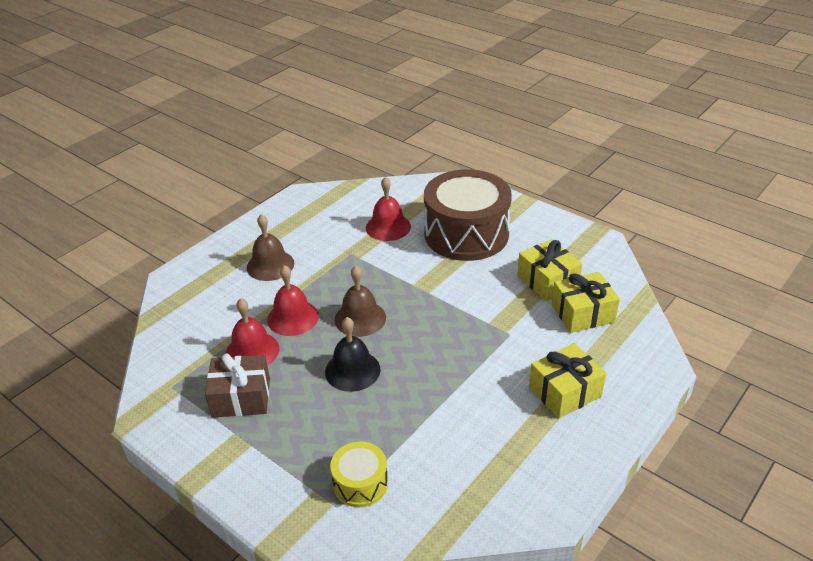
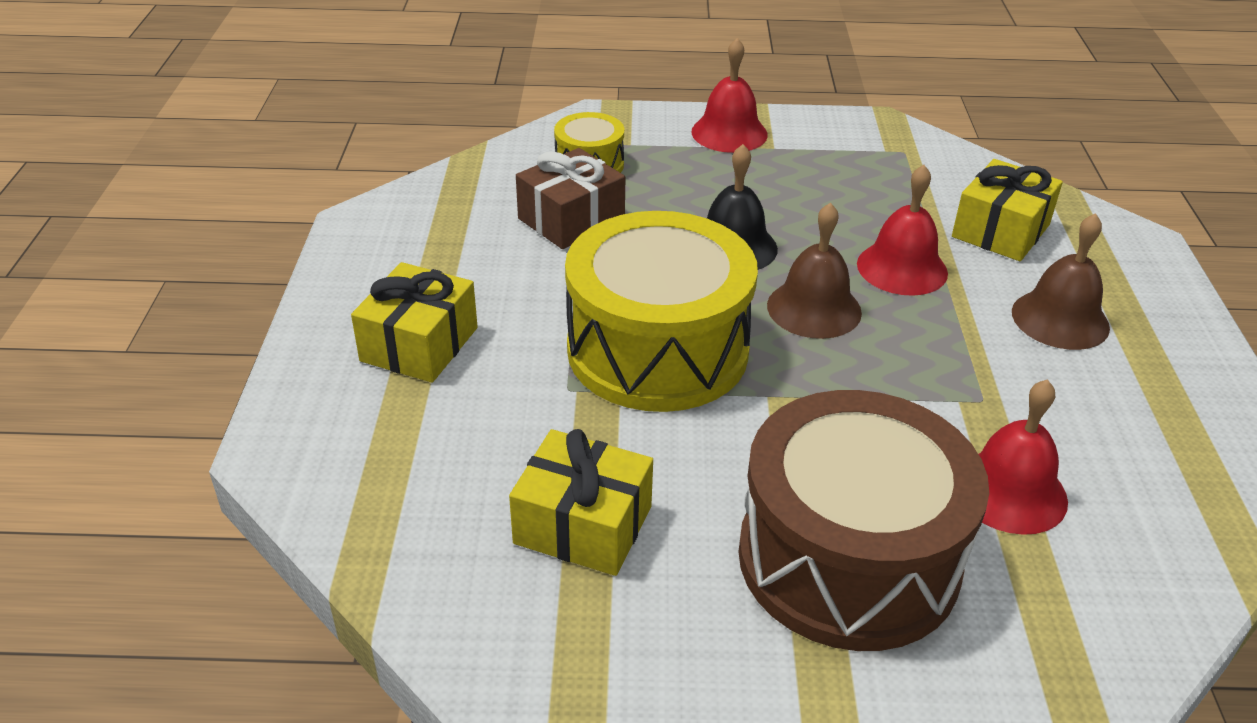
camera: 140 degrees right, 0 degrees up
brown gift [205,353,270,418] -> brown gift moved to [516,148,625,249]
red bell [225,298,279,366] -> red bell moved to [691,38,768,153]
yellow gift [552,272,620,333] -> yellow gift moved to [952,159,1063,261]
none -> yellow drum [565,211,758,412]

